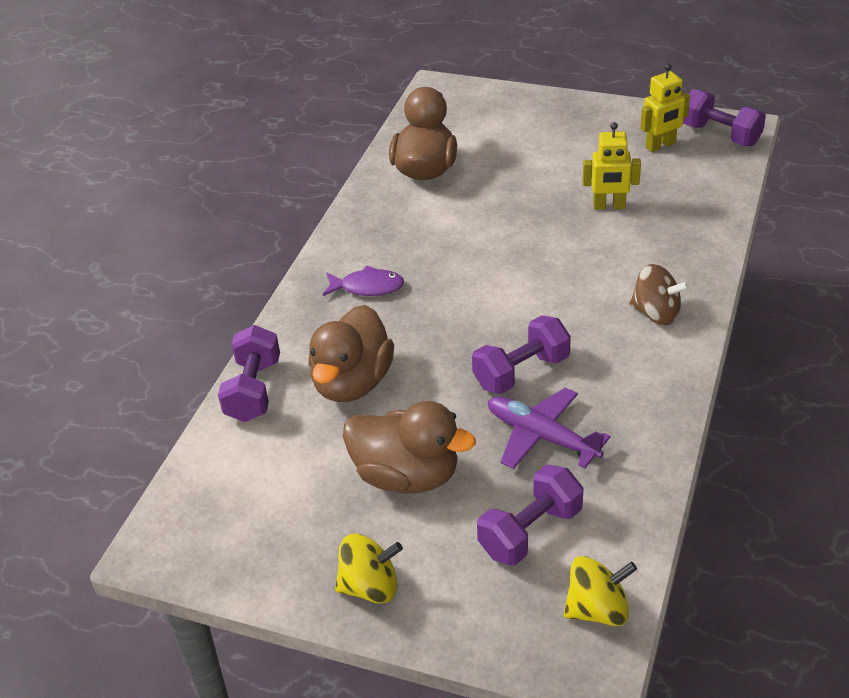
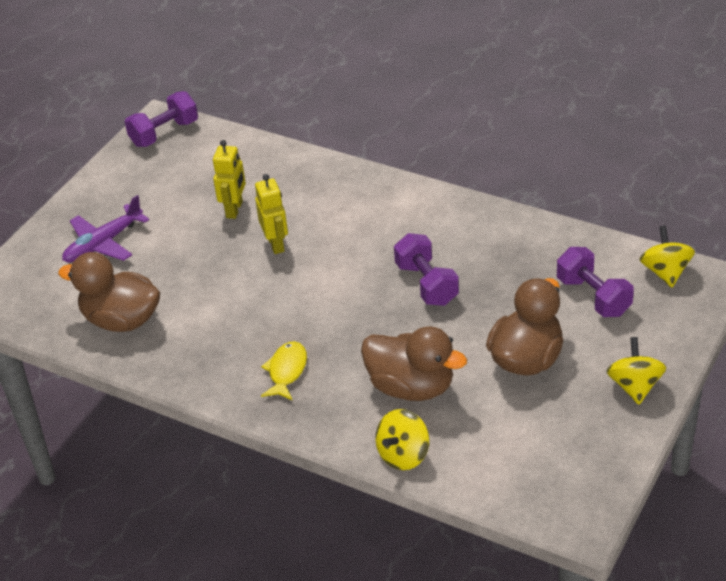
camera: 80 degrees left, 0 degrees up
purple dumbbell [218,325,280,422] -> yellow spinning top [375,409,429,470]
purple fish [323,266,404,296] -> yellow fish [261,341,307,401]
purple plane [488,387,610,469] -> purple plane moved to [62,195,150,263]
brown spinning top [629,264,690,325] -> none
yellow robot [640,63,690,152] -> yellow robot moved to [255,174,288,254]

